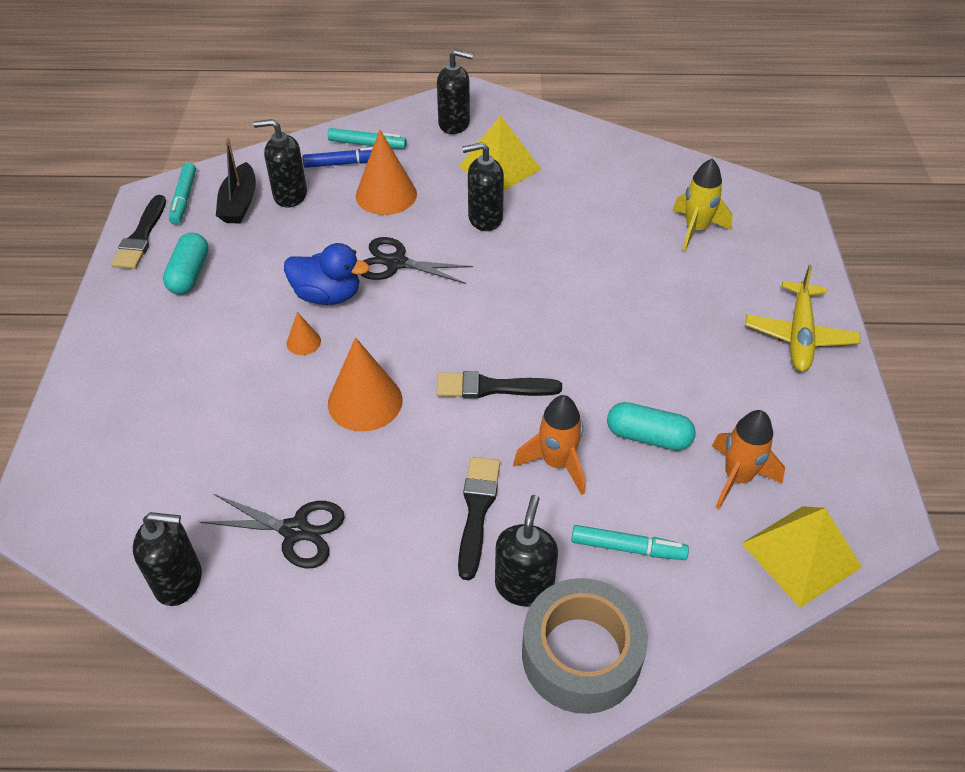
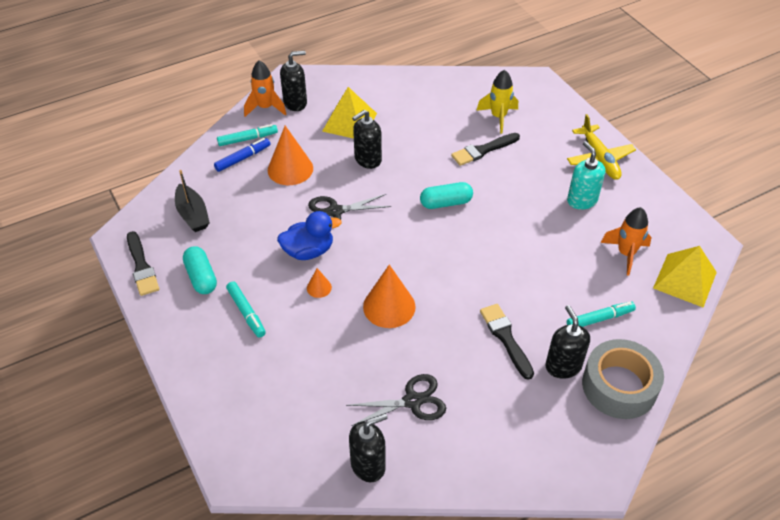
camera: 30 degrees left, 0 degrees up
turquoise marker [169,162,196,225] -> turquoise marker moved to [226,281,266,338]
black soap dispenser [253,119,307,208] -> none
black brush [436,371,562,399] -> black brush moved to [451,133,520,166]
orange rocket [513,395,585,495] -> orange rocket moved to [244,60,287,117]
turquoise capsule [607,402,696,451] -> turquoise capsule moved to [420,182,473,209]
none -> turquoise soap dispenser [567,141,605,210]

